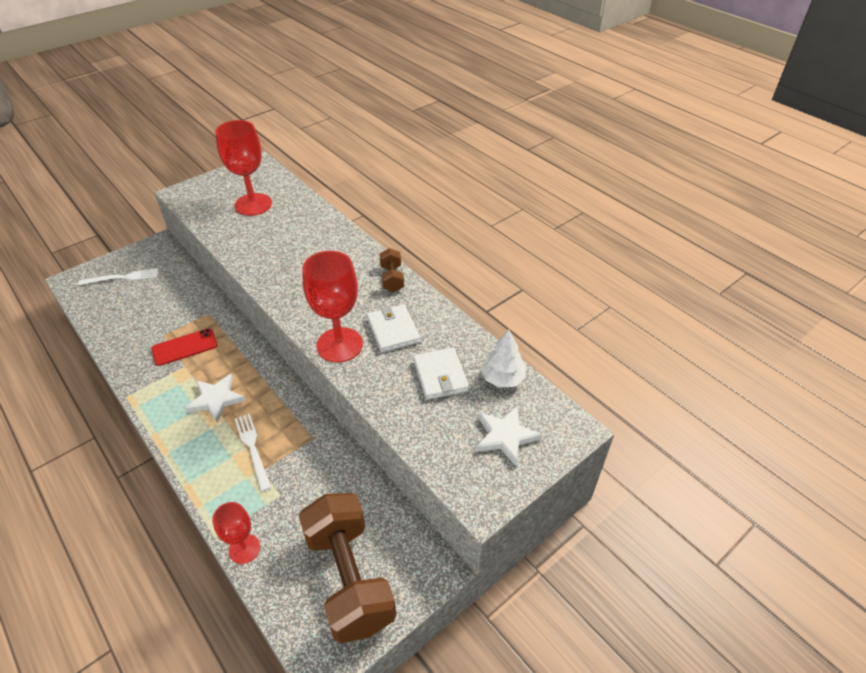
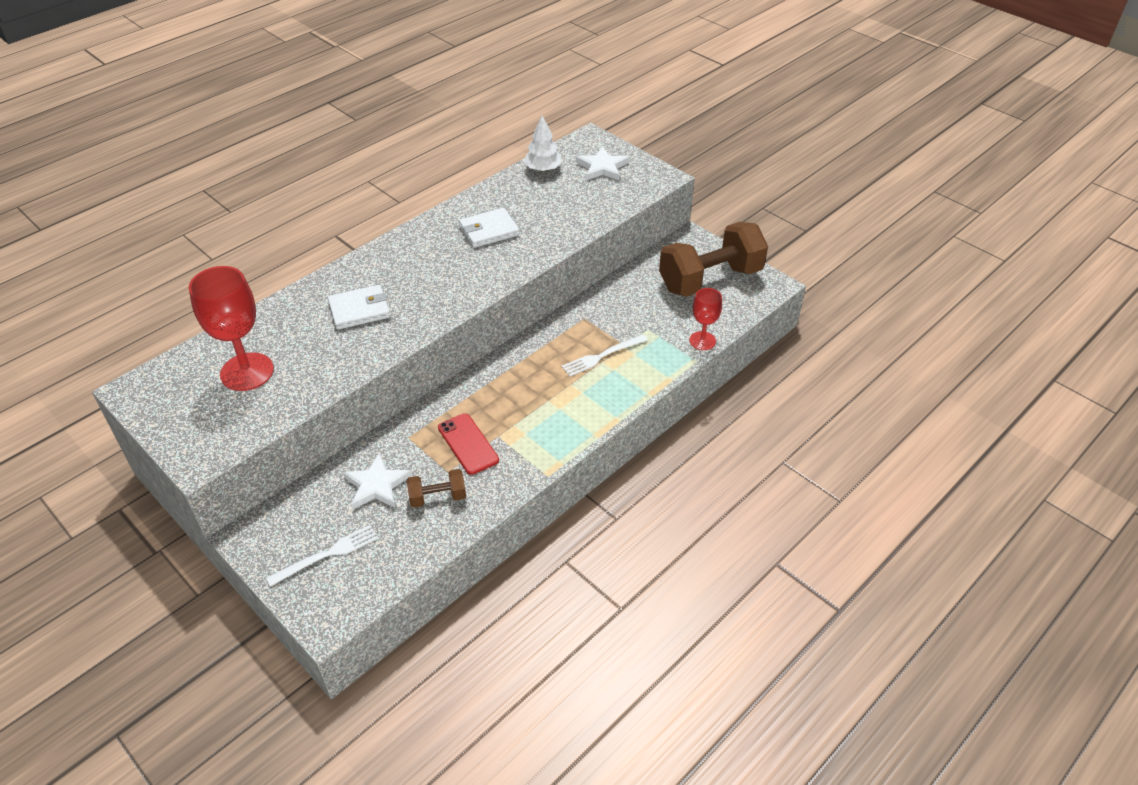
camera: 95 degrees left, 0 degrees up
white fork [78,268,158,285] -> white fork turned 75 degrees clockwise [266,525,378,586]
white star [185,373,246,423] -> white star moved to [343,453,412,509]
red goblet [302,251,363,363] -> none
brown dumbbell [380,248,404,292] -> brown dumbbell moved to [407,469,466,508]
white wallet [413,347,469,400] -> white wallet moved to [328,285,390,330]

